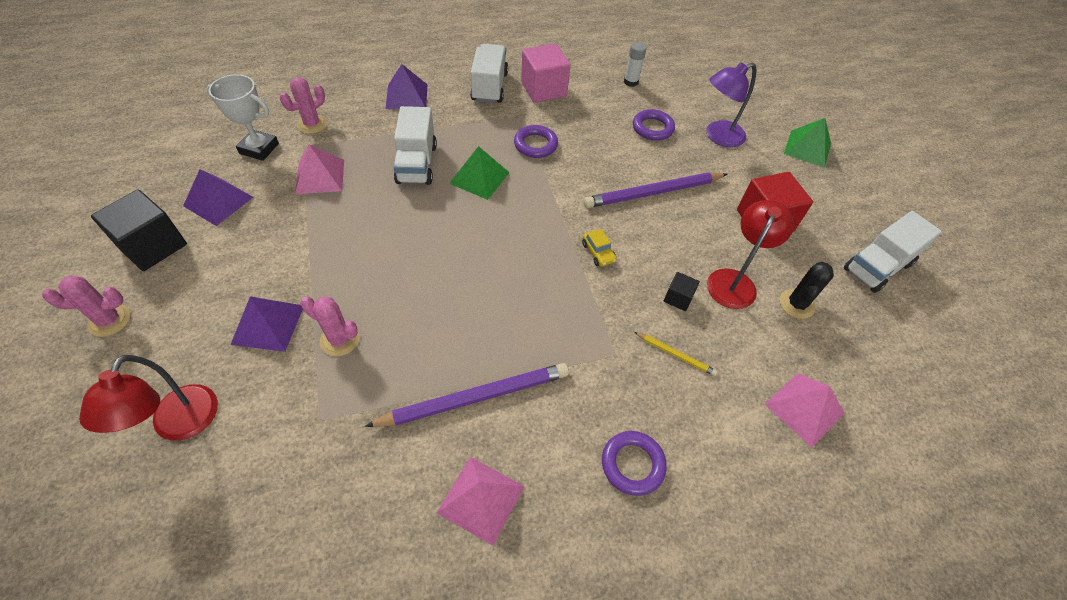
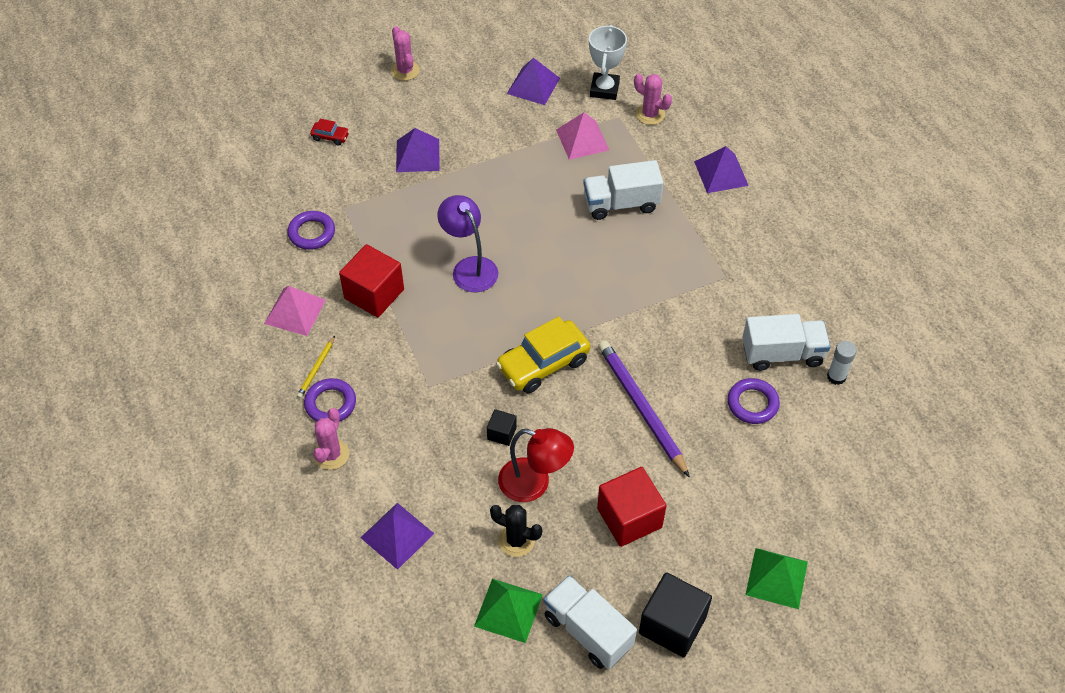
camera: 85 degrees right, 0 degrees up
red lamp [79,355,218,441] -> red car [310,119,349,145]
black cube [91,189,187,271] -> black cube moved to [639,572,712,658]
pink cactus [300,296,360,356] -> pink cactus moved to [313,408,349,470]
purple pencil [365,363,569,427] -> red cube [339,244,404,317]
green pyramid [449,146,510,200] -> green pyramid moved to [474,579,543,643]
white truck [470,44,508,103] -> white truck moved to [742,314,831,371]
purple ring [514,125,558,158] -> purple ring moved to [287,211,335,250]
pink cube [521,44,570,103] -> none
yellow car [582,229,617,267] -> yellow car [496,316,590,393], size x2.17
yellow pencil [635,332,718,376] -> yellow pencil moved to [297,336,335,398]
purple lamp [706,63,757,147] -> purple lamp moved to [437,195,498,292]
pink pyramid [765,373,845,447] -> purple pyramid [361,503,434,570]

